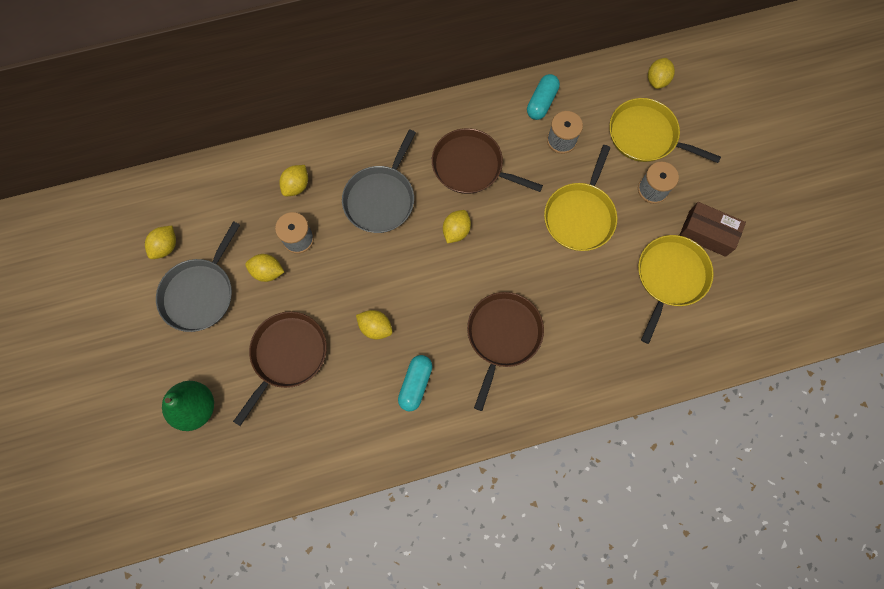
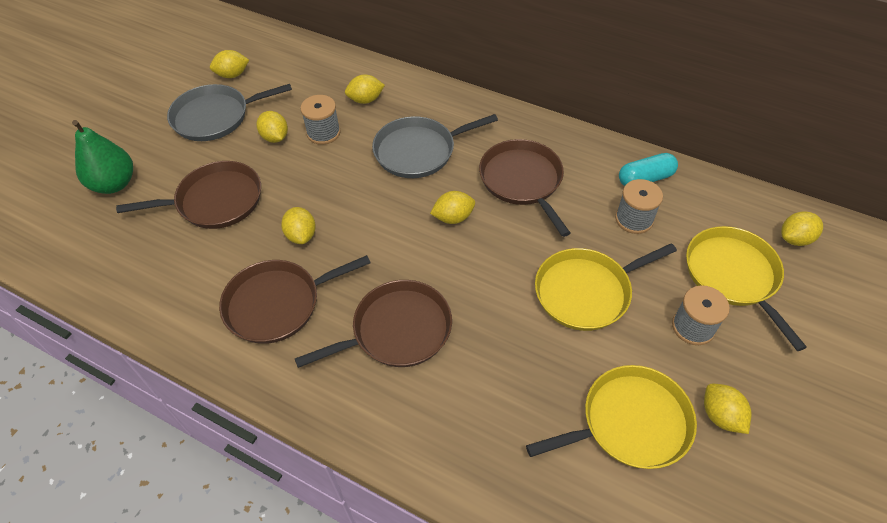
camera: 45 degrees right, 20 degrees down
turquoise capsule [398,355,432,411] -> brown pan [219,255,370,344]
brown box [679,202,746,257] -> yellow lemon [704,384,752,434]

